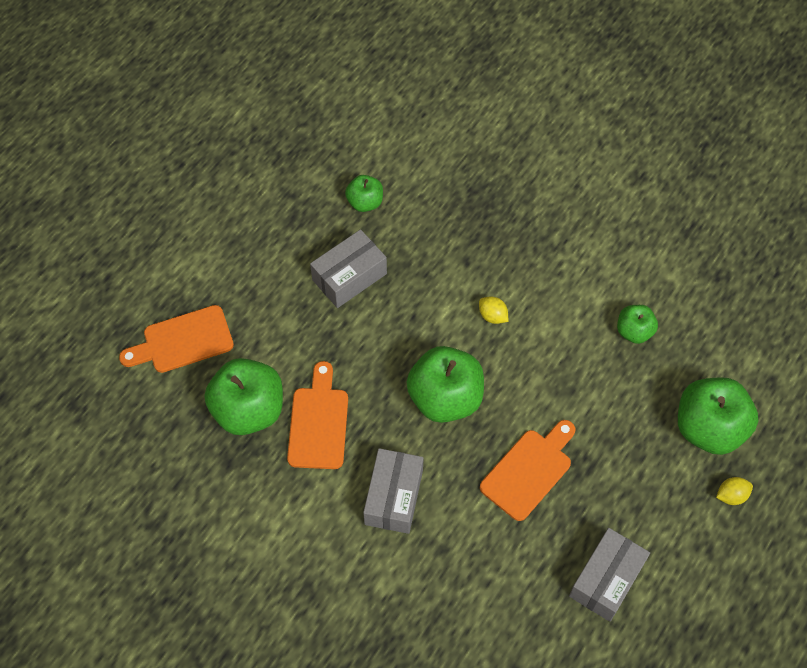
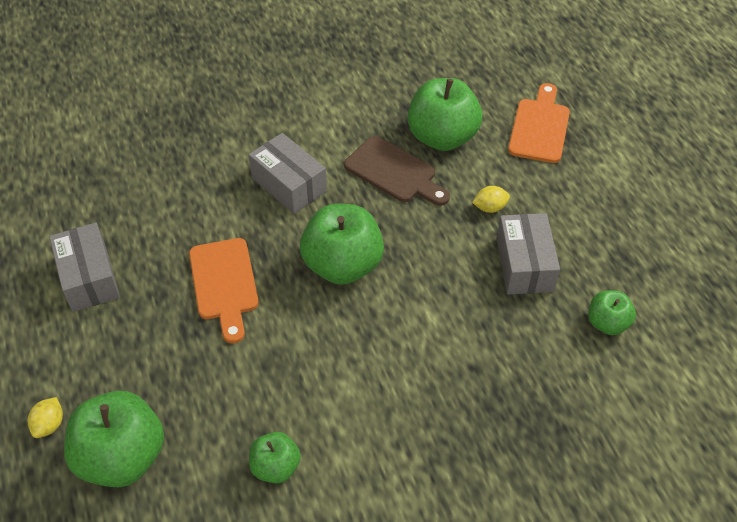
camera: 125 degrees right, 10 degrees down
orange cutting board [287,361,348,469] -> brown cutting board [344,136,450,206]
yellow lemon [479,296,508,324] -> yellow lemon moved to [472,186,510,213]

